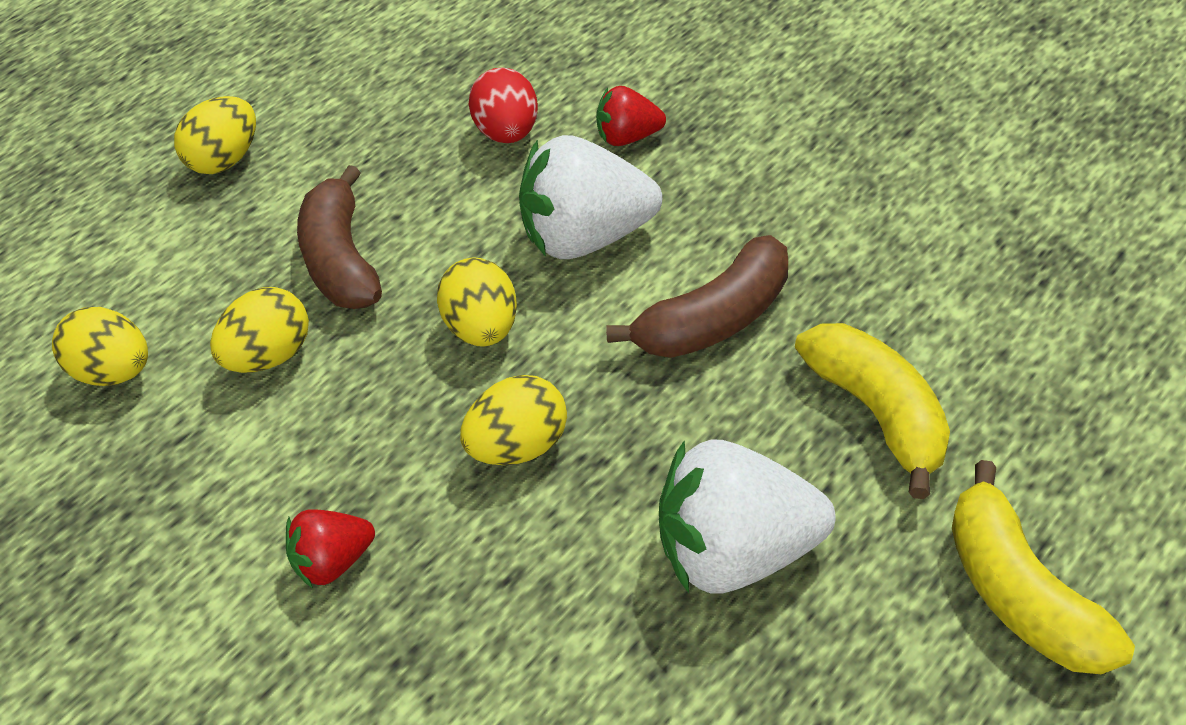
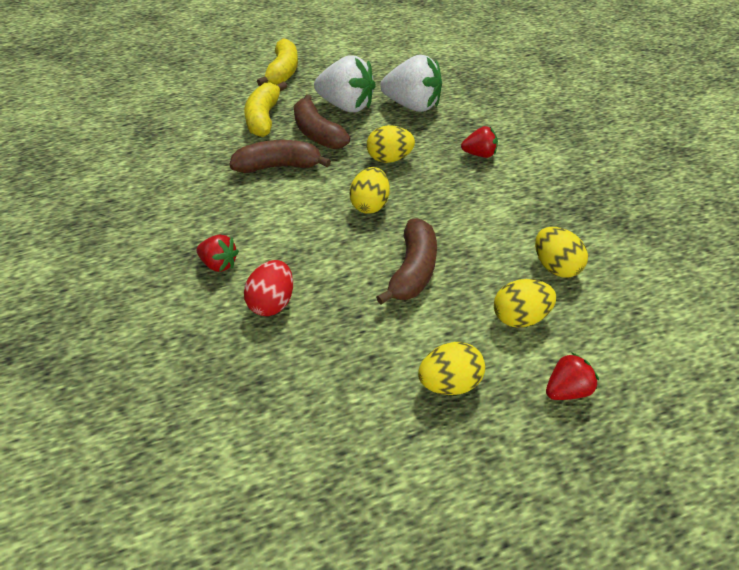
camera: 155 degrees left, 0 degrees up
yellow egg [210,287,309,373] -> yellow egg moved to [494,279,556,328]
white strawberry [519,135,662,259] -> white strawberry moved to [380,55,442,112]
none -> brown banana [293,94,350,149]
none -> red strawberry [546,352,599,400]

